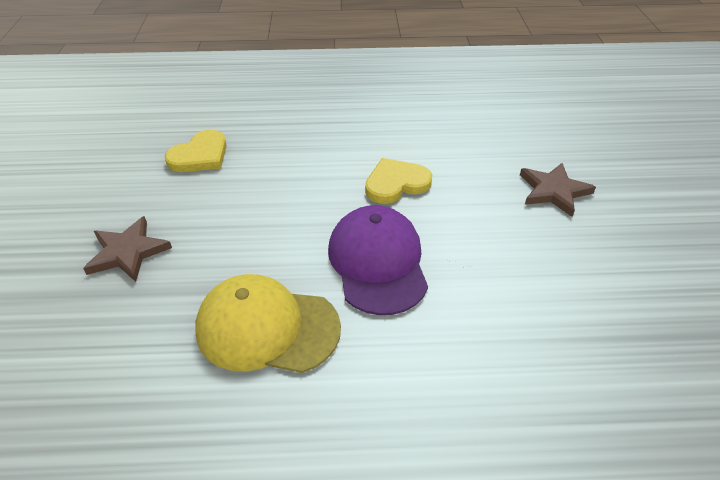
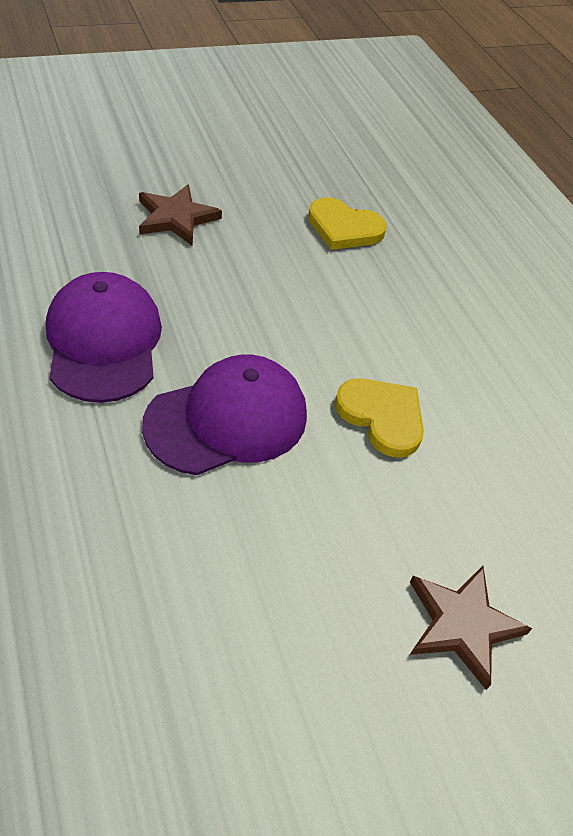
camera: 65 degrees right, 5 degrees up
yellow cap [195,274,341,373] -> purple cap [46,272,162,403]

